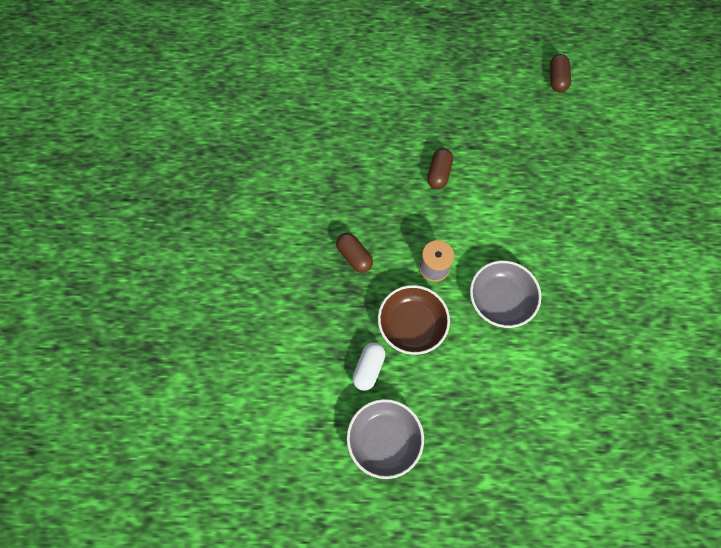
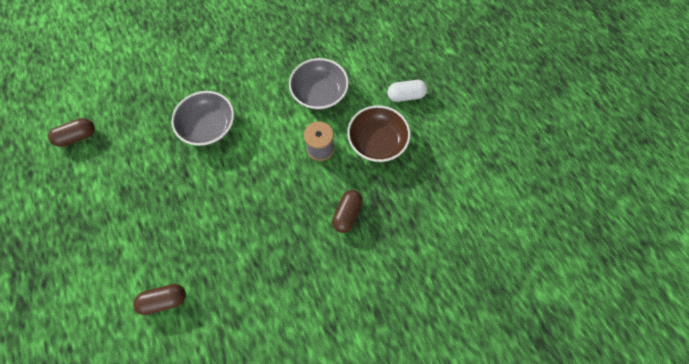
camera: 120 degrees left, 0 degrees up
grey bowl [347,399,424,479] -> grey bowl moved to [171,91,234,146]
white capsule [352,342,386,391] -> white capsule moved to [387,80,428,102]
brown capsule [427,148,453,189] -> brown capsule moved to [134,284,186,315]

